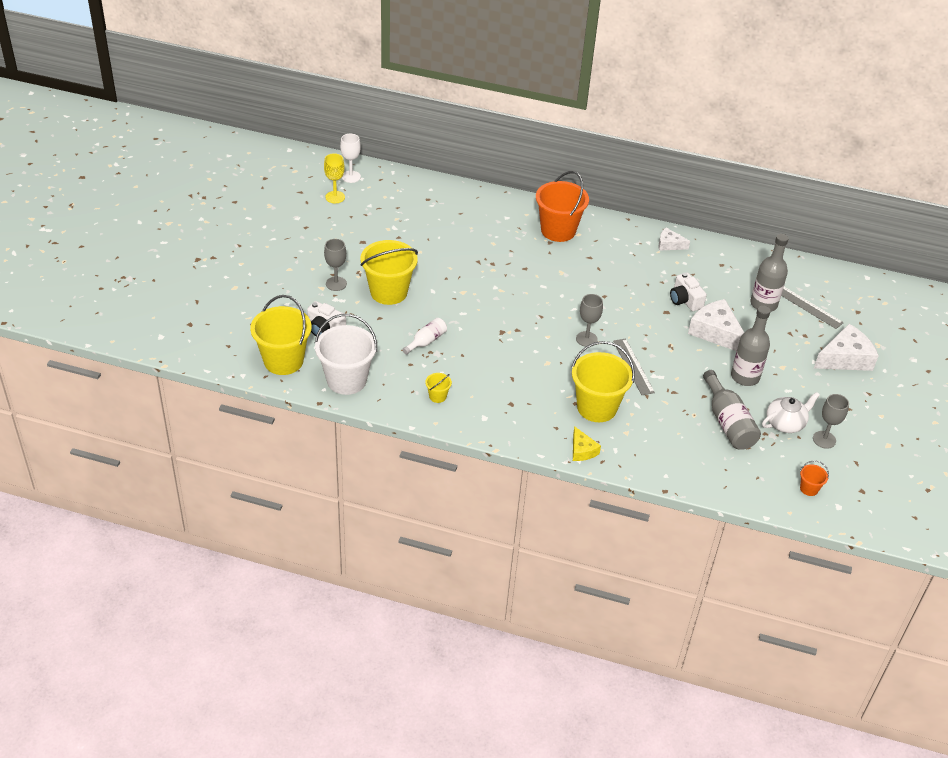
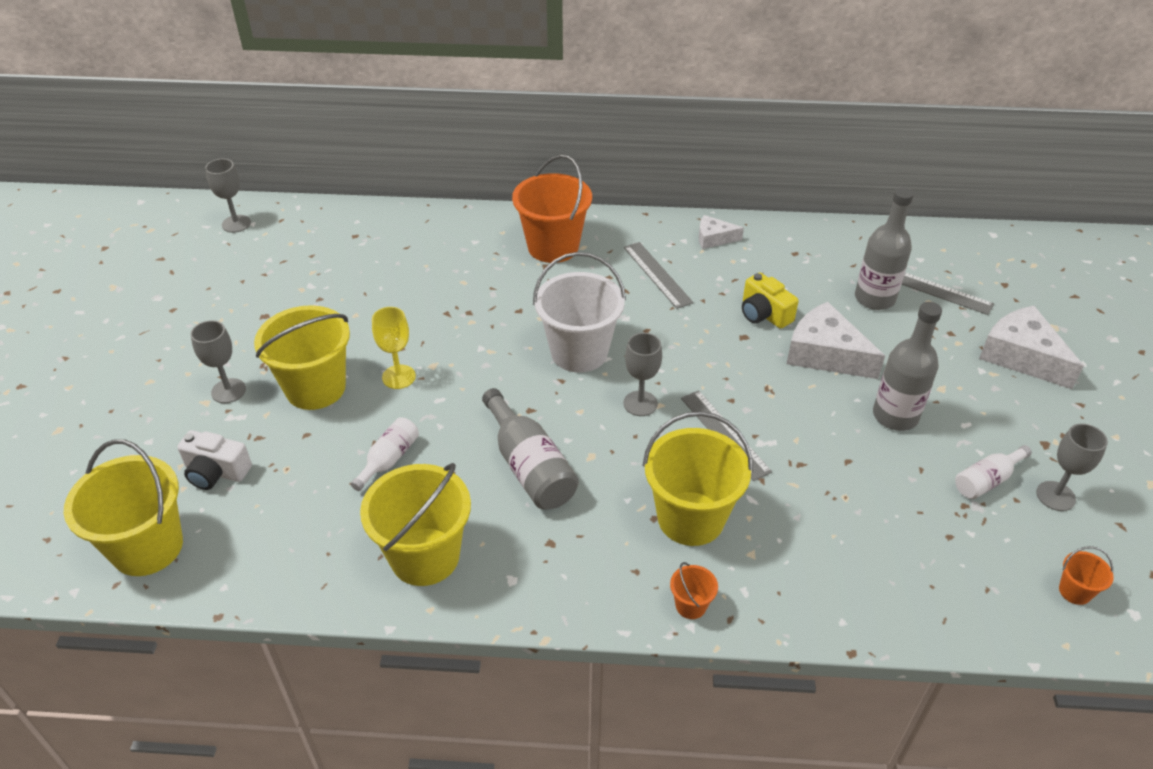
camera: 10 degrees left, 0 degrees up
white bucket [315,314,377,395] -> white bucket moved to [533,252,626,372]
yellow goblet [324,153,345,203] -> yellow goblet moved to [372,307,416,389]
white goblet [340,134,361,183] -> grey goblet [205,159,251,233]
yellow bucket [425,373,452,403] -> yellow bucket [360,463,471,586], size x2.31
yellow cheese [573,426,601,461] -> orange bucket [670,562,718,619]
white camera [670,273,707,311] -> yellow camera [742,273,799,329]
grey bottle [703,370,761,449] -> grey bottle moved to [482,388,579,509]
white teapot [762,392,820,433] -> white bottle [955,445,1032,499]
white cheese [814,324,879,371] -> white cheese turned 90 degrees counterclockwise [979,306,1084,389]
none -> grey ruler [624,242,693,309]

